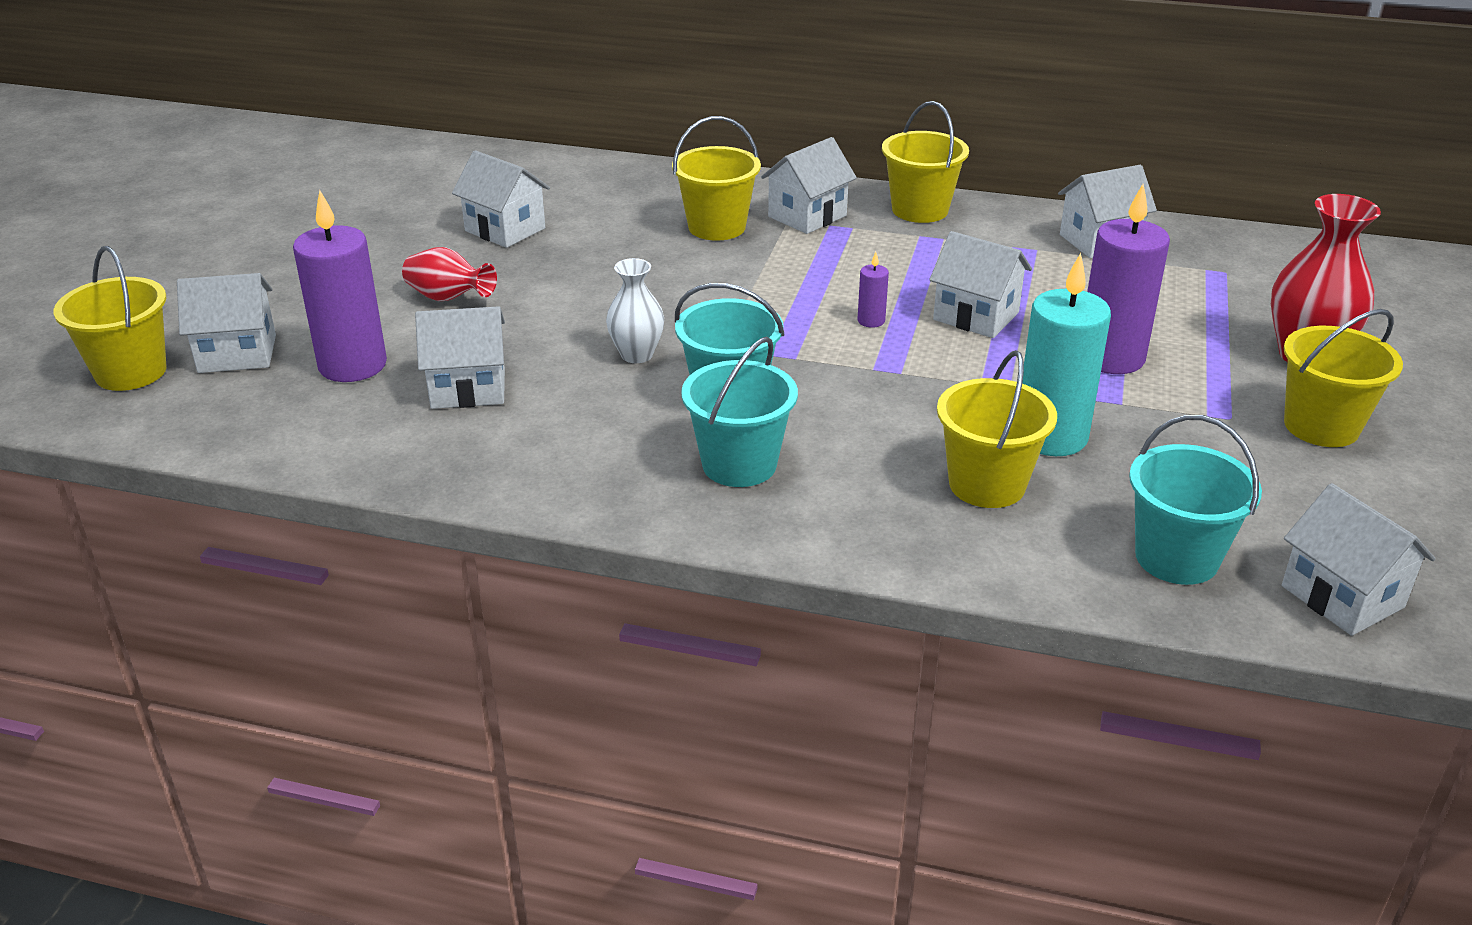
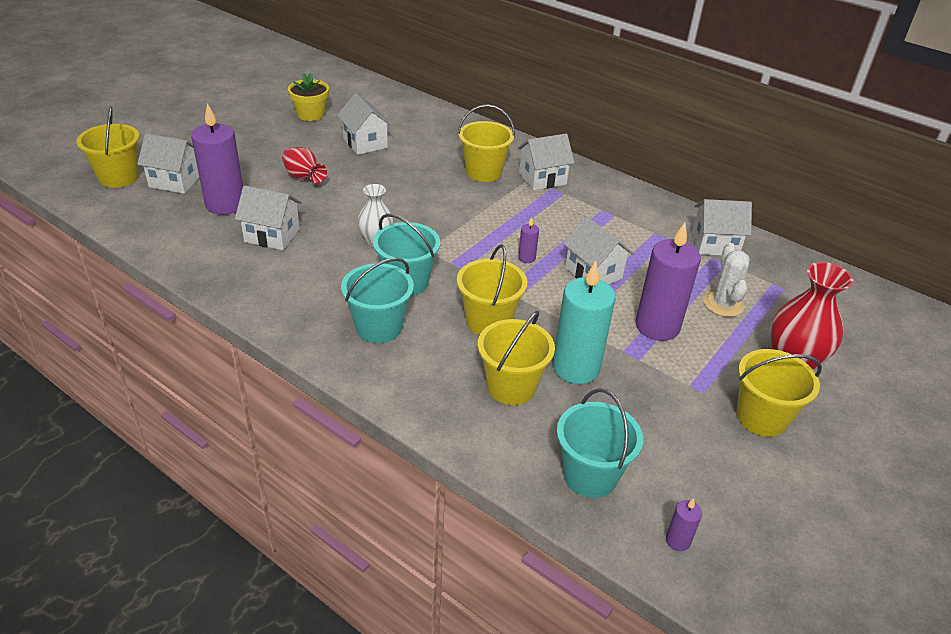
camera: 20 degrees right, 5 degrees up
yellow bucket [882,101,969,223] -> yellow bucket moved to [457,244,527,335]
white house [1282,483,1435,636] -> purple candle [666,498,702,551]
none -> yellow flower pot [288,73,329,121]
none -> white cactus [703,243,750,317]

